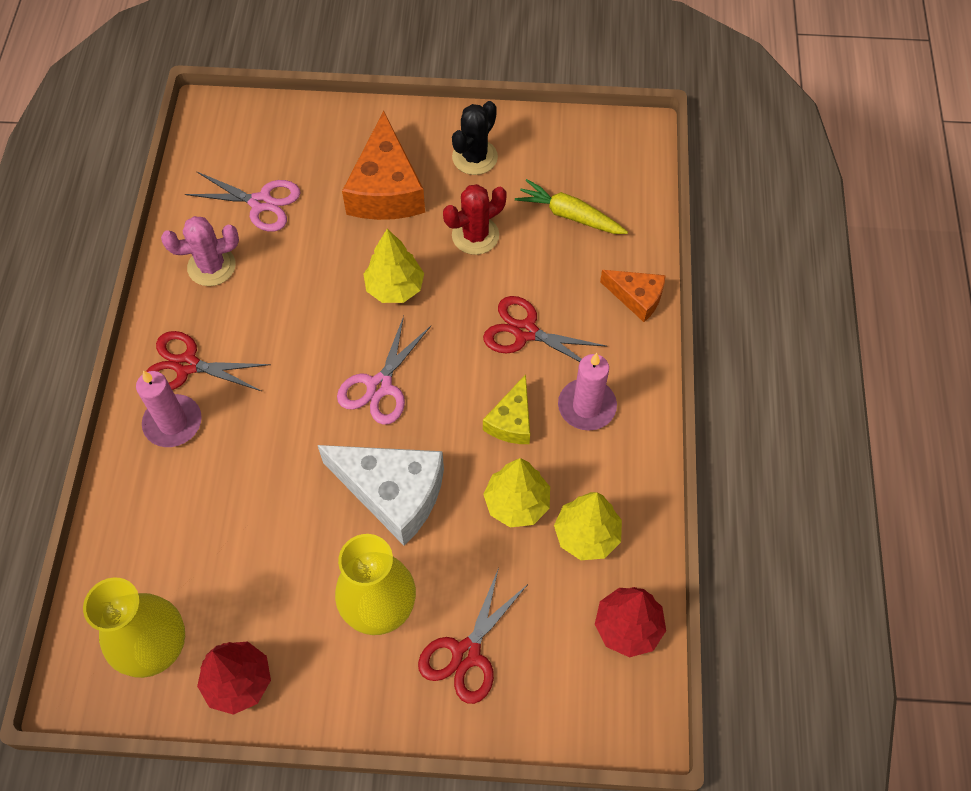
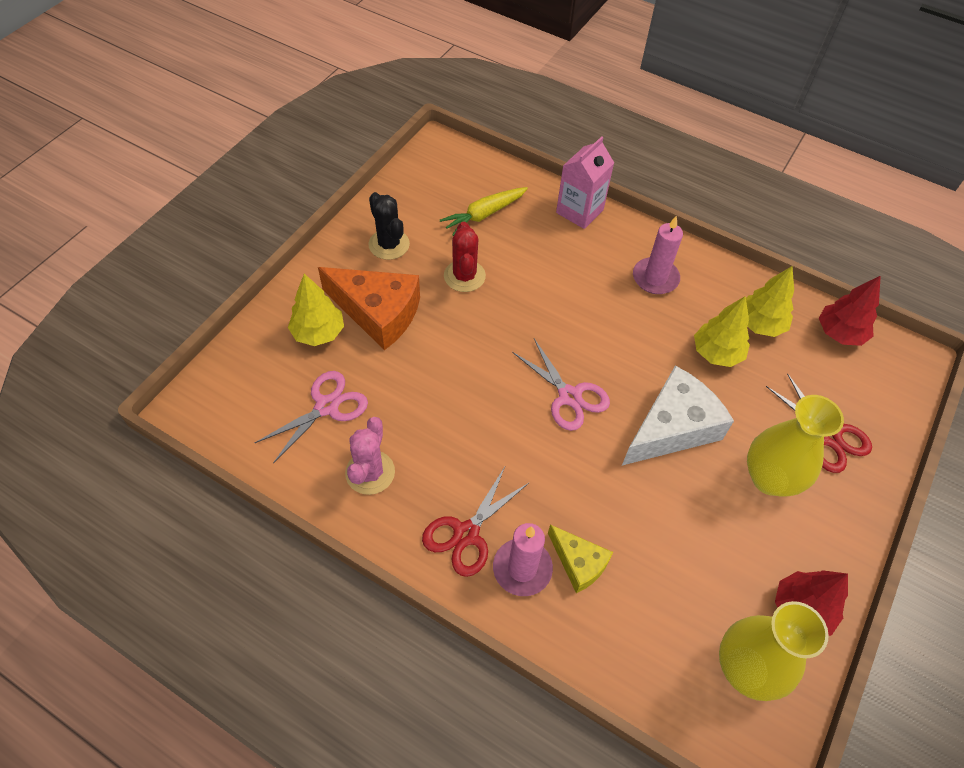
camera: 65 degrees left, 5 degrees down
yellow tree [363,229,424,303] -> yellow tree moved to [288,274,344,346]
red scissors [483,296,607,362] -> none
yellow cheese [483,374,530,444] -> yellow cheese moved to [548,525,613,593]
orange cheese [600,270,666,322] -> pink carton [556,136,614,229]

